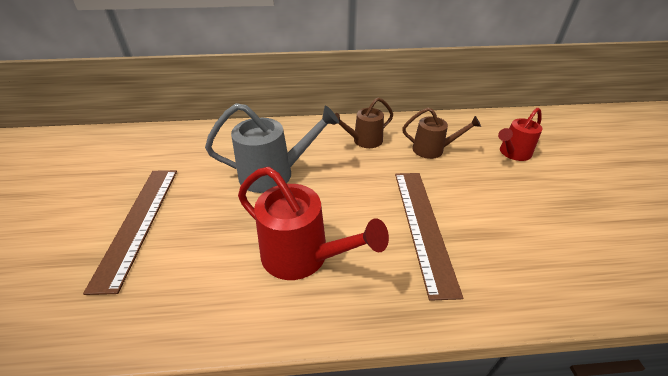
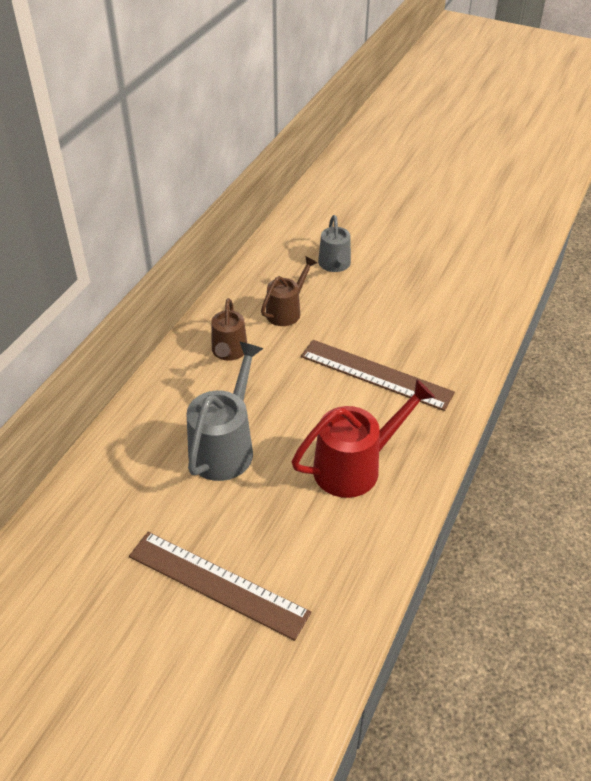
camera: 60 degrees left, 5 degrees up
red watering can [498,108,543,161] -> grey watering can [318,215,351,272]

